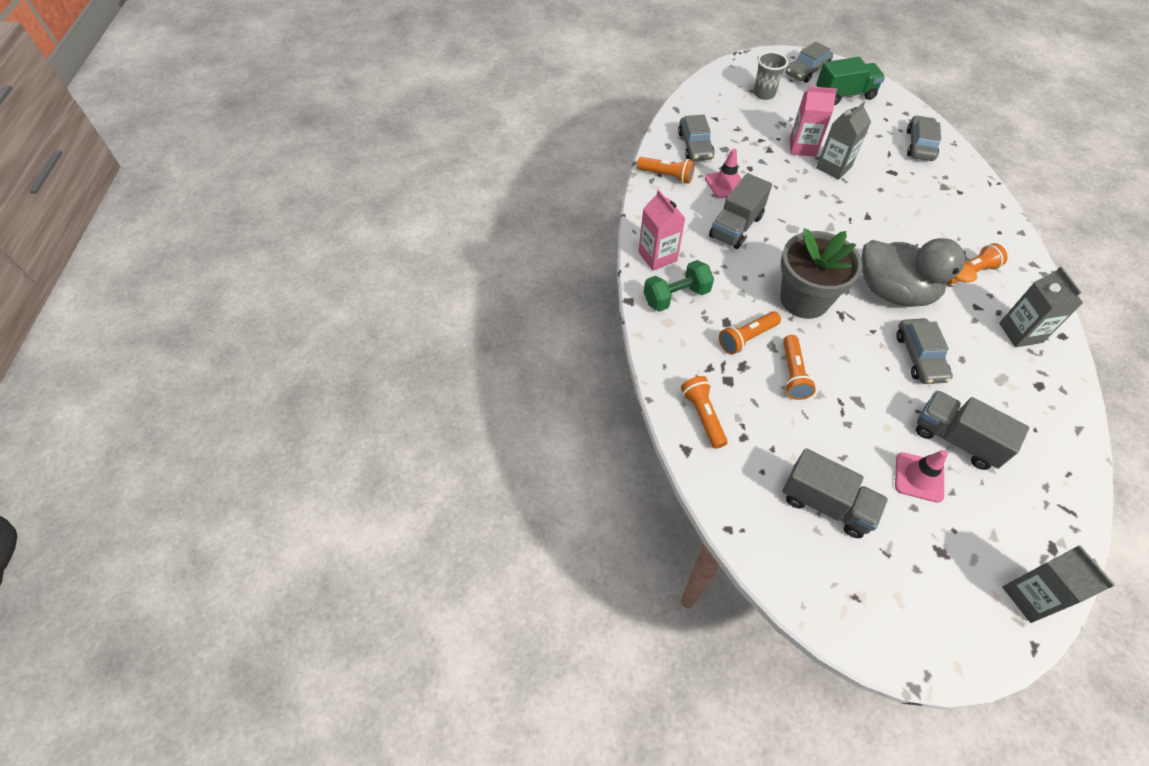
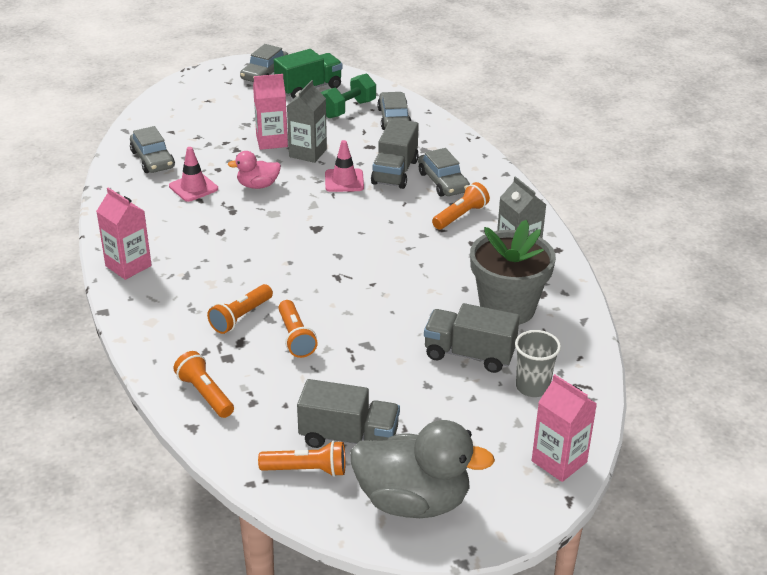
camera: 20 degrees left, 20 degrees down
orange flashlight [637,157,695,184] -> orange flashlight moved to [258,440,345,477]
green dumbbell [644,260,714,312] -> green dumbbell moved to [320,73,376,118]
grey truck [709,173,772,249] -> grey truck moved to [371,119,419,189]
grey cup [753,52,788,100] -> grey cup moved to [515,330,561,397]
grey flower pot [780,228,863,319] -> grey flower pot moved to [470,220,556,325]
grey duck [861,238,977,307] -> grey duck moved to [350,420,495,518]
pink traffic cone [895,450,948,503] -> pink traffic cone moved to [325,140,364,192]
grey car [896,318,953,384] -> grey car moved to [418,148,470,196]
grey carton [1002,545,1115,623] -> pink carton [532,374,597,482]
none -> pink duck [228,151,281,189]

